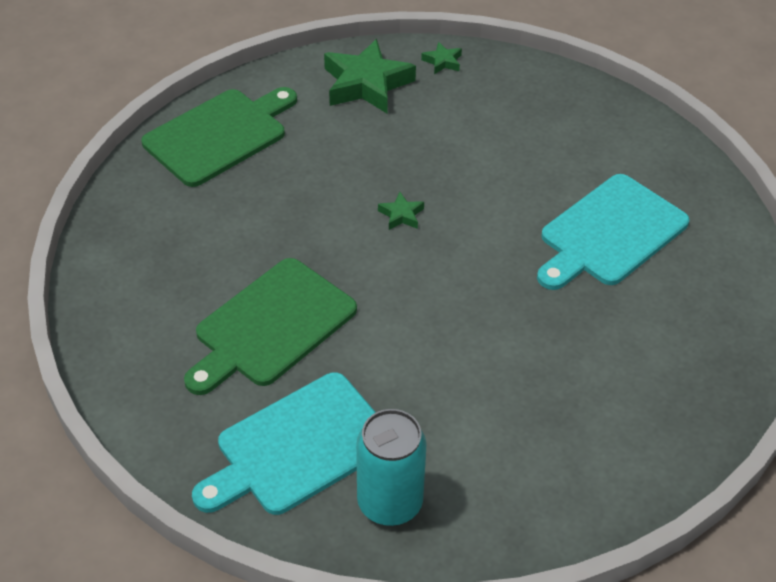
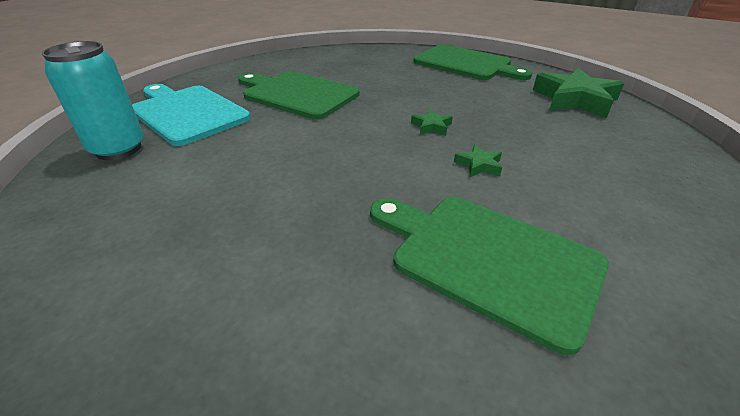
camera: 80 degrees right, 10 degrees down
green star [421,42,462,74] -> green star moved to [454,144,502,177]
turquoise cutting board [537,174,690,290] -> green cutting board [370,197,609,355]

